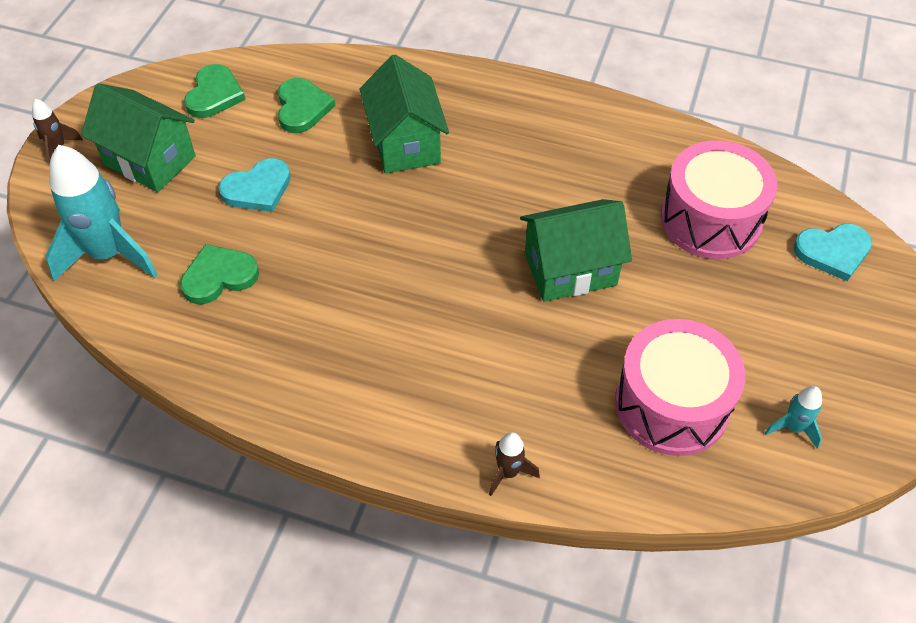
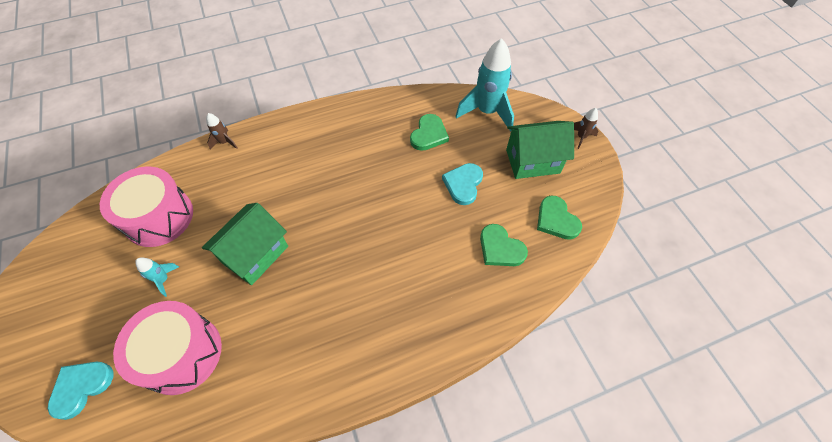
camera: 140 degrees right, 5 degrees up
green house [359,54,449,173] -> none
turquoise rocket [765,386,822,449] -> turquoise rocket moved to [135,257,179,297]

